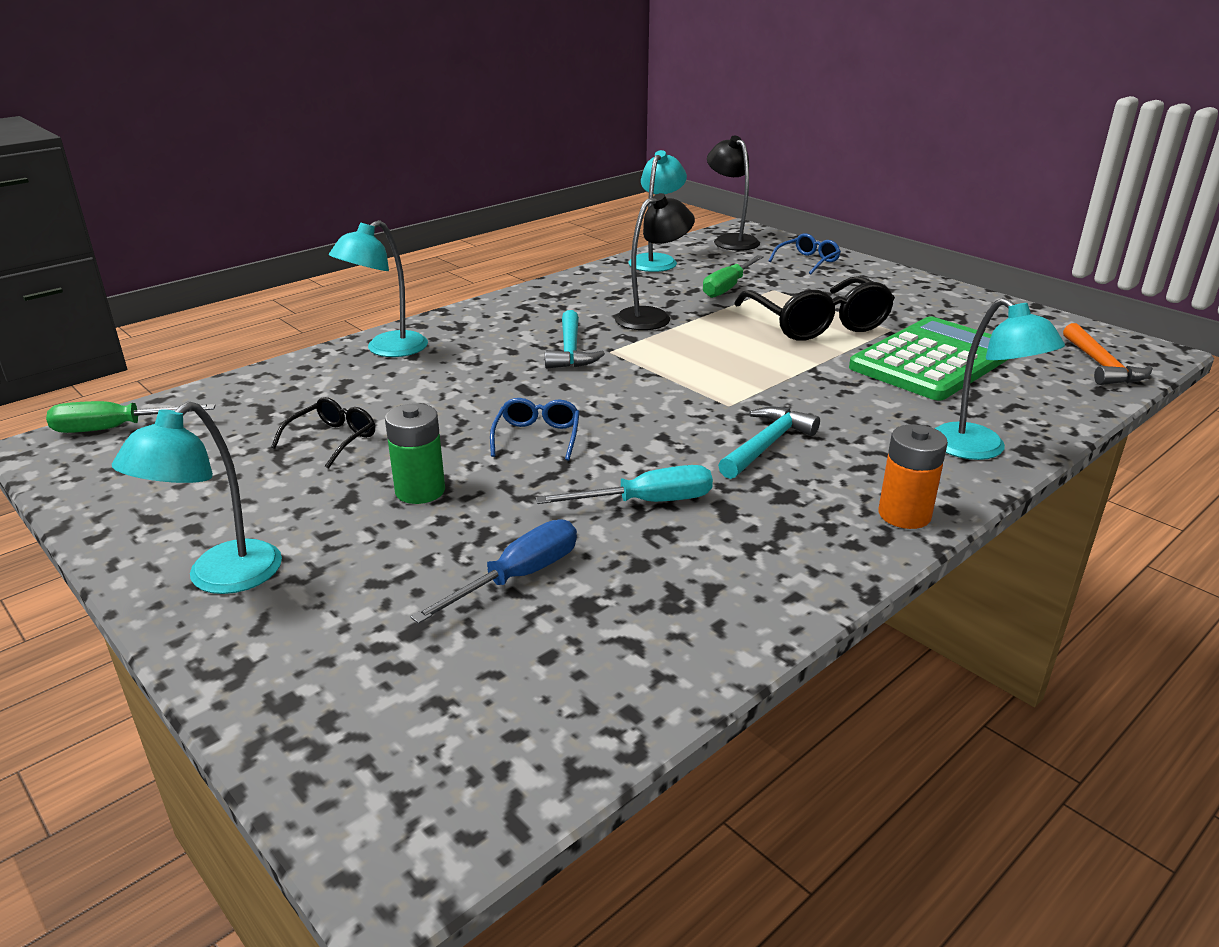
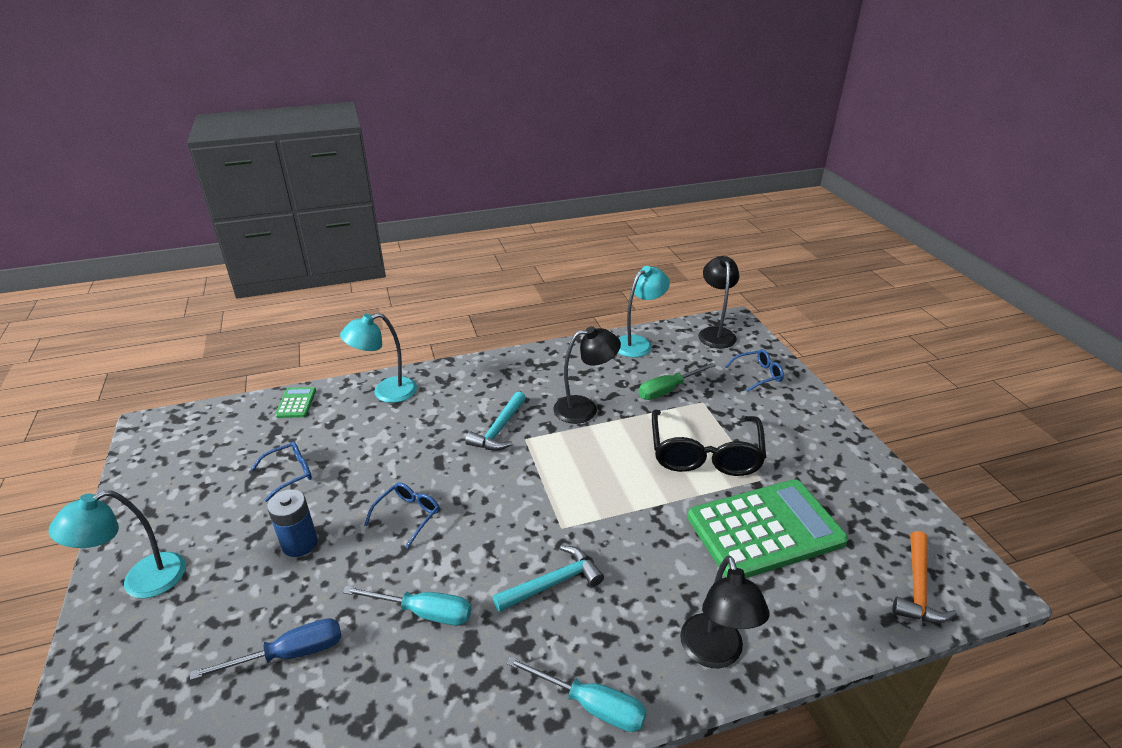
camera: 25 degrees right, 5 degrees up
green screwdriver [46,401,216,433] -> none
black glasses [271,397,375,469] -> blue glasses [251,441,312,502]
green battery [385,403,445,504] -> blue battery [267,489,318,557]
orange battery [878,424,948,529] -> turquoise screwdriver [506,656,647,732]
turquoise lamp [934,298,1065,460] -> black lamp [680,555,770,668]
none -> green calculator [275,387,316,418]

